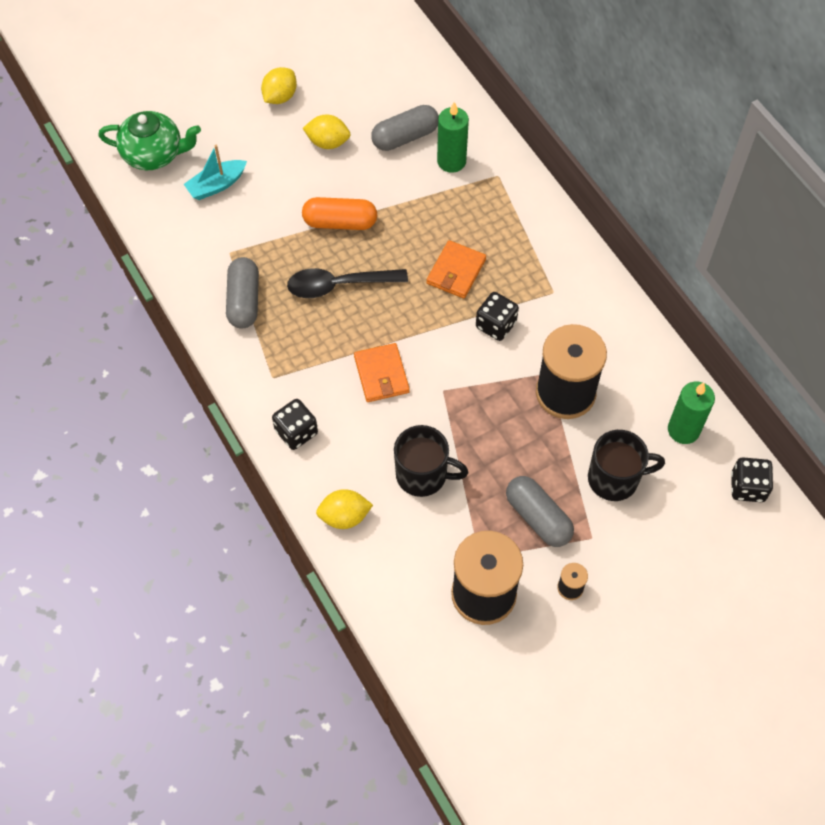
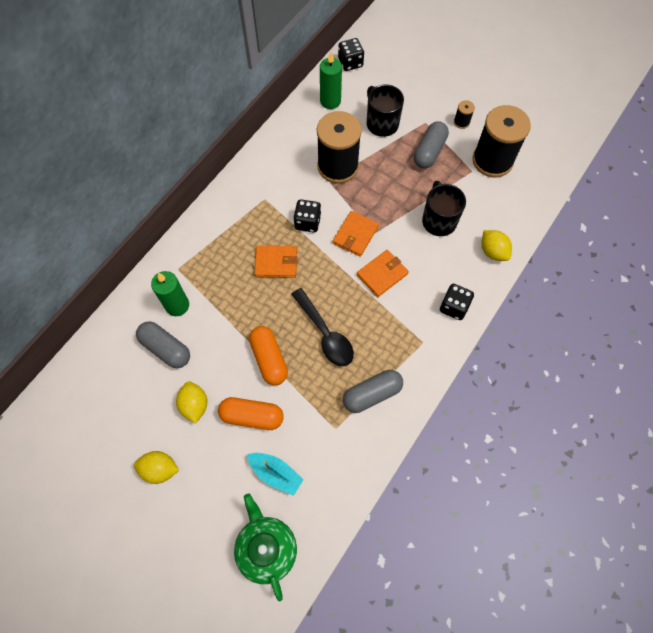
camera: 115 degrees left, 5 degrees up
none -> orange capsule [218,397,284,430]
none -> orange wallet [333,211,379,257]

